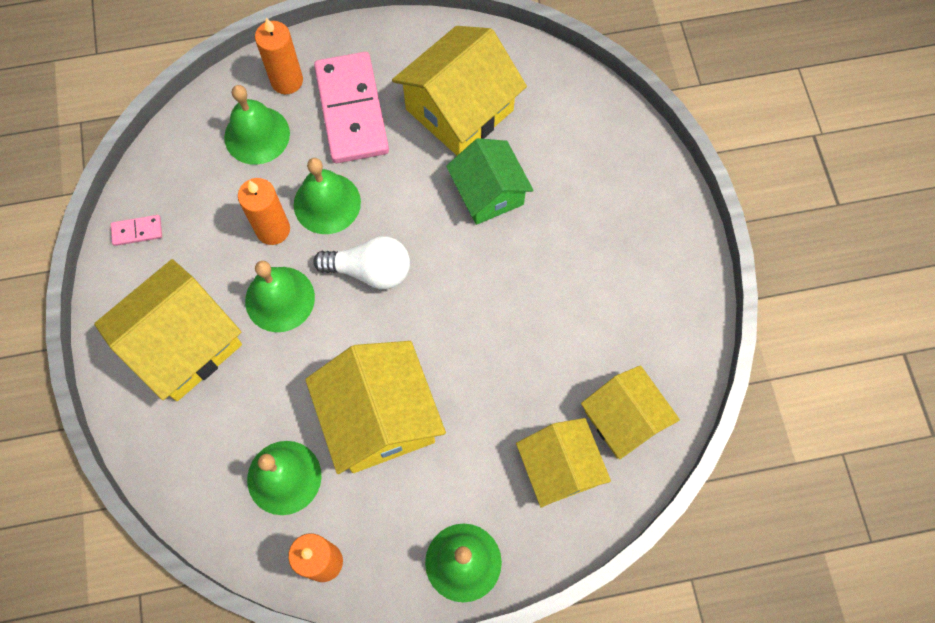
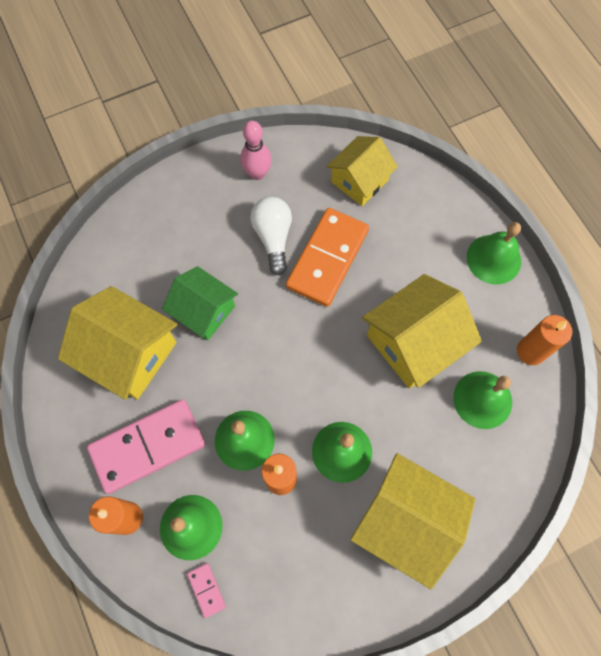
camera: 105 degrees left, 0 degrees up
pink domino [111,215,162,246] -> pink domino moved to [187,563,226,618]
white light bulb [313,236,410,289] -> white light bulb moved to [250,197,292,275]
green house [446,138,533,225] -> green house turned 75 degrees clockwise [162,266,238,340]
yellow house [516,418,611,508] -> none
none -> pink bowling pin [240,121,272,180]
none -> orange domino [286,208,369,307]

